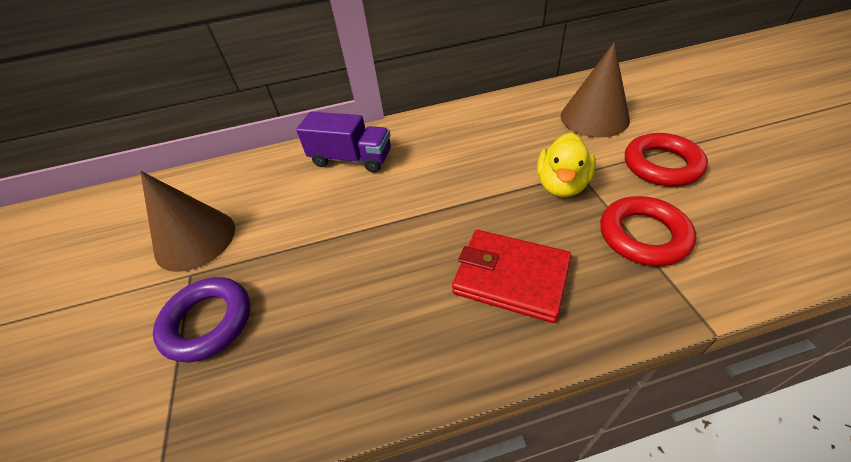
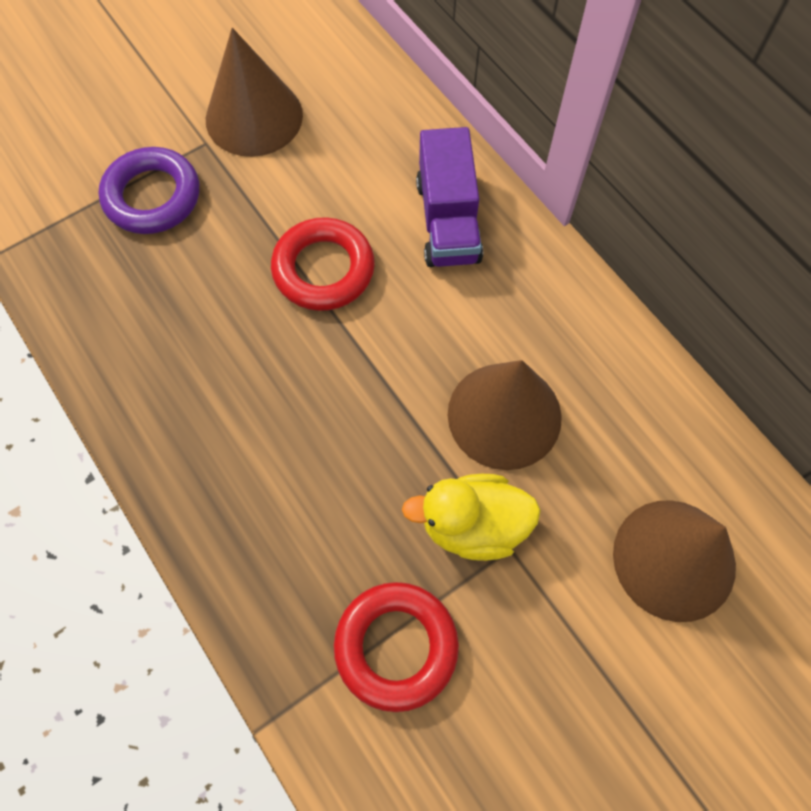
camera: 65 degrees right, 20 degrees up
red wallet [452,230,572,323] -> none
red ring [625,133,708,186] -> red ring moved to [271,217,375,311]
none -> brown cone [448,360,562,470]

